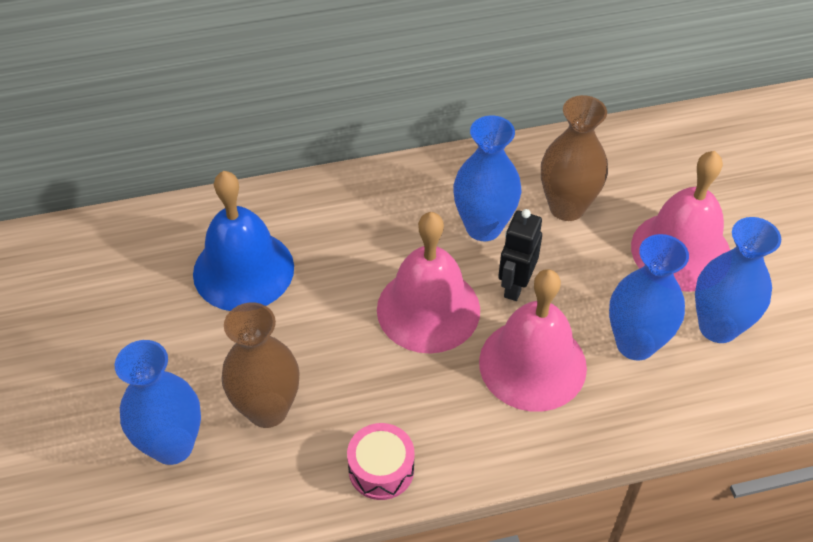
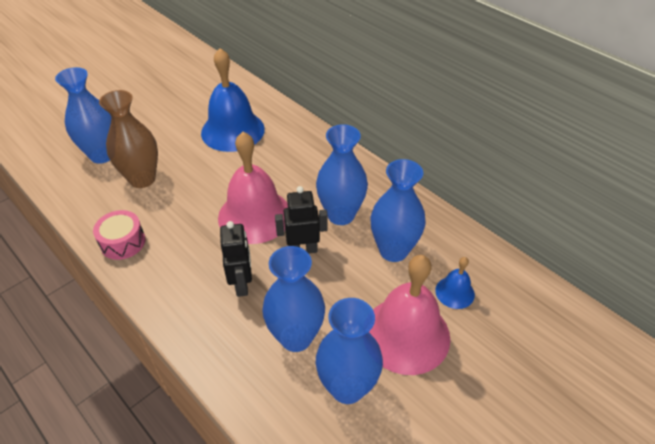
camera: 60 degrees right, 5 degrees down
pink bell [479,269,587,412] -> black robot [220,221,252,297]
brown vase [541,95,608,221] -> blue vase [371,159,426,262]
none -> blue bell [435,257,475,309]

